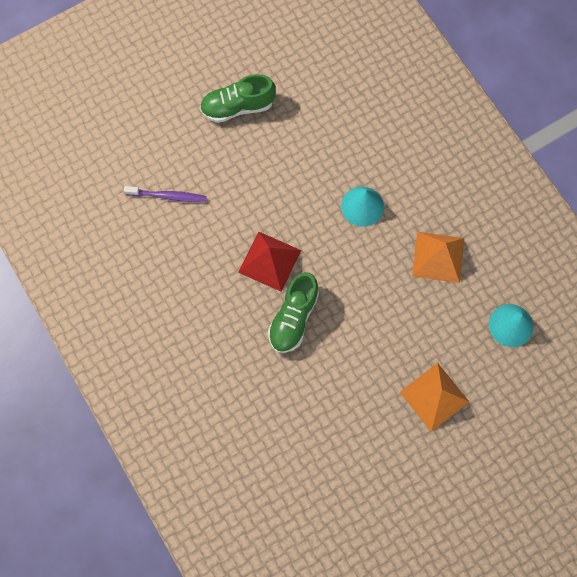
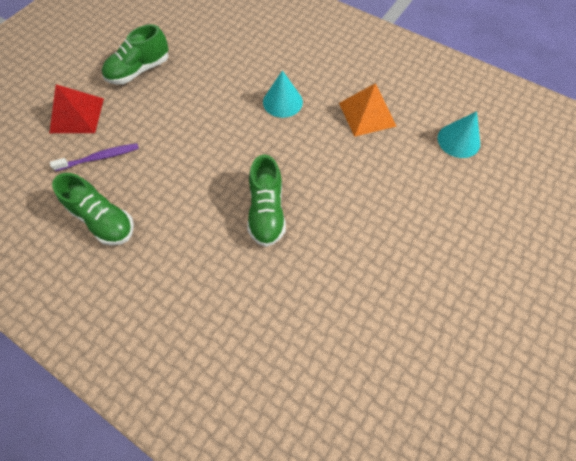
camera: 25 degrees left, 10 degrees down
red pyramid [238,231,301,292] -> red pyramid moved to [49,84,104,133]
orange pyramid [400,363,469,432] -> none
none -> green shoe [52,173,134,245]

